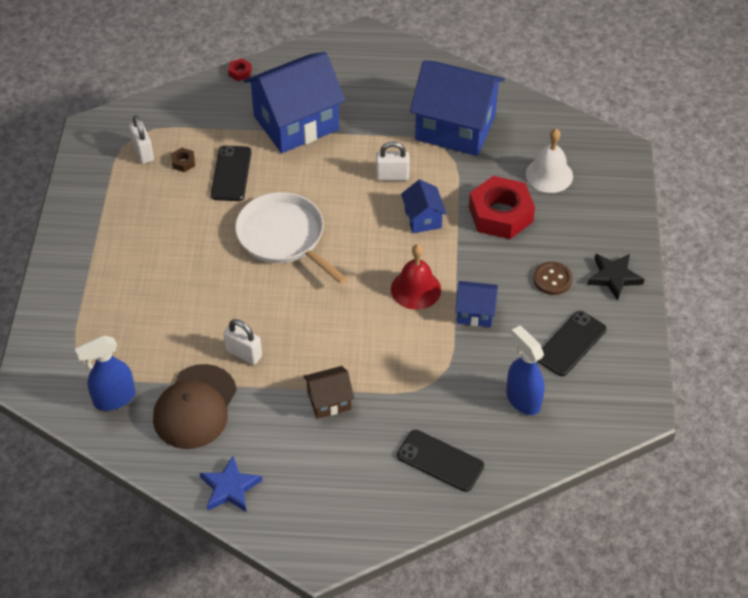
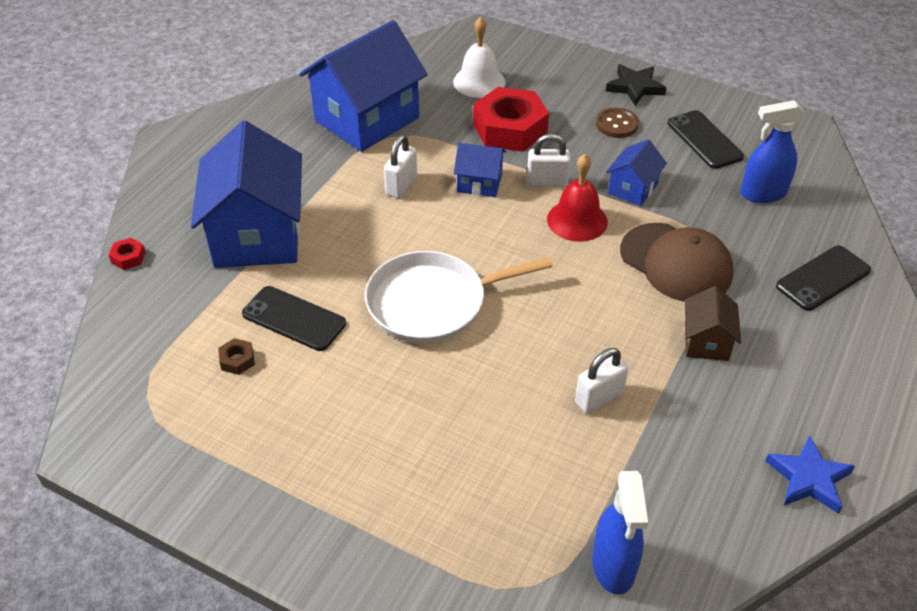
camera: 65 degrees left, 5 degrees down
white padlock [129,115,154,164] -> white padlock moved to [527,134,571,187]
brown cap [153,364,237,449] -> brown cap moved to [620,223,733,302]

